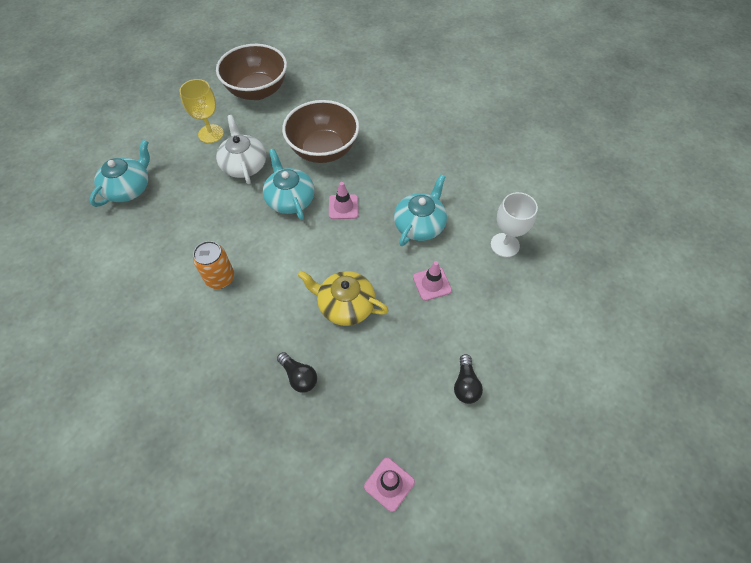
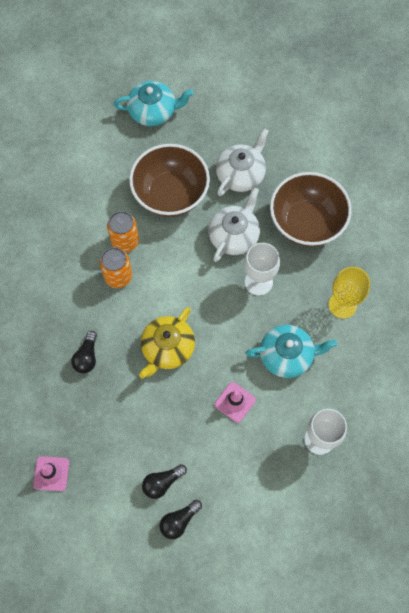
camera: 55 degrees right, 10 degrees up
yellow goblet [179,79,224,143] -> yellow goblet moved to [328,267,370,319]
brown bowl [216,44,287,100] -> brown bowl moved to [129,144,210,217]
turquoise teapot [263,148,315,220] -> white teapot [208,187,260,262]
yellow teapot [297,270,389,326] -> yellow teapot turned 135 degrees counterclockwise [139,307,195,379]
pink traffic cone [329,182,359,219] -> white goblet [244,243,280,296]
none -> orange can [100,247,132,288]
none -> black light bulb [160,500,202,539]

